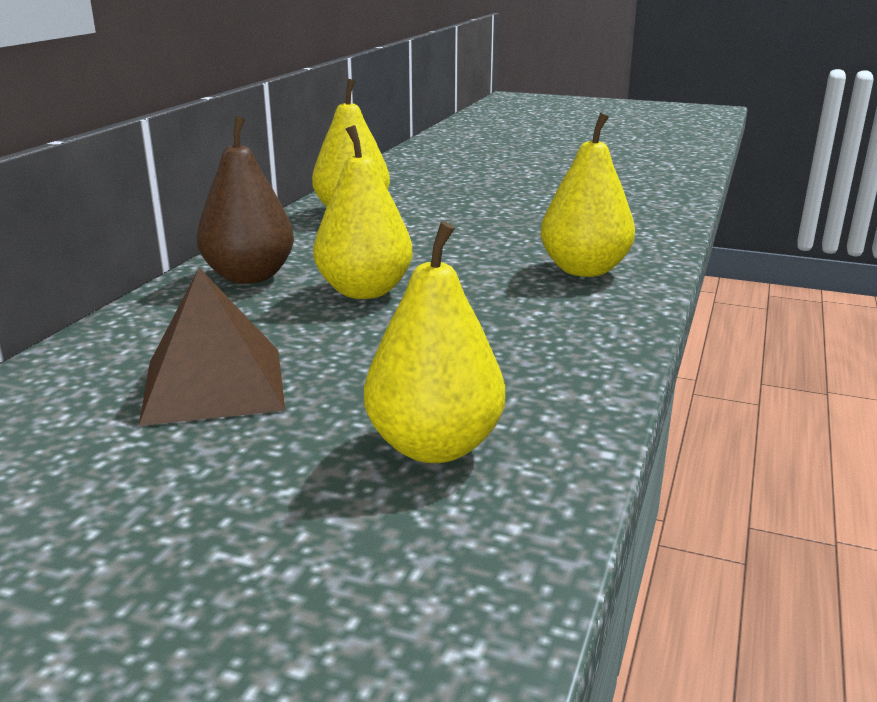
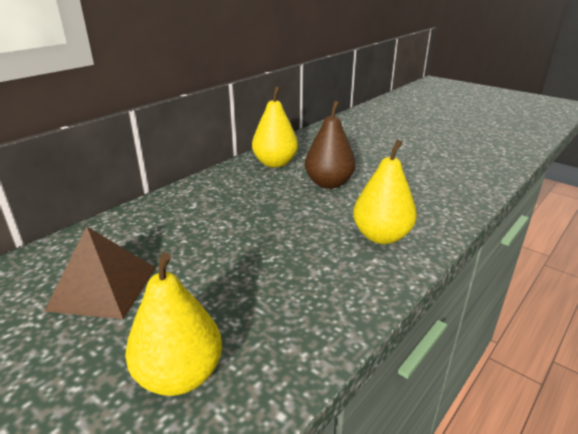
camera: 20 degrees right, 5 degrees up
brown pear [197,116,294,284] -> brown pear moved to [305,101,355,189]
yellow pear [313,125,413,299] -> none

